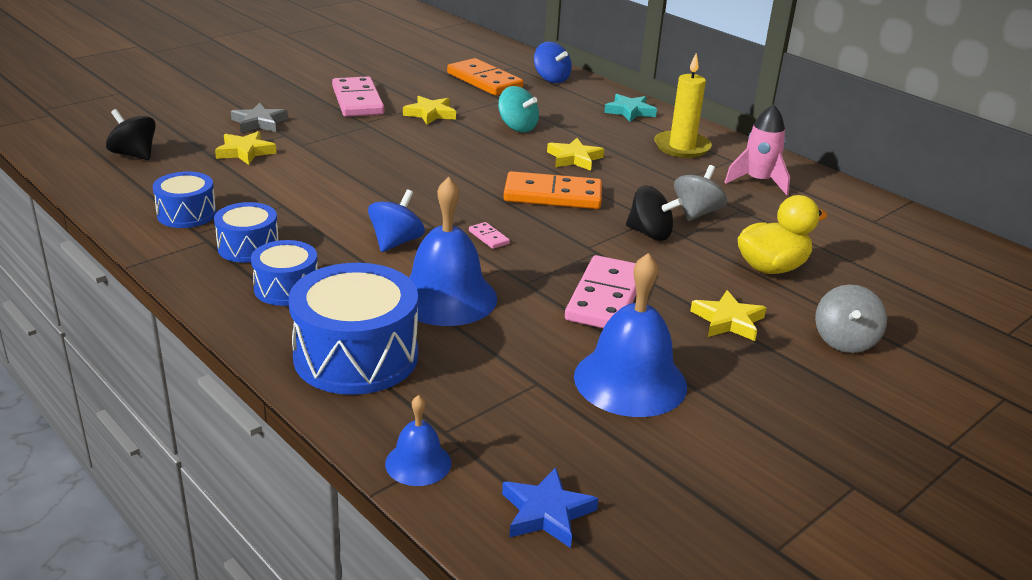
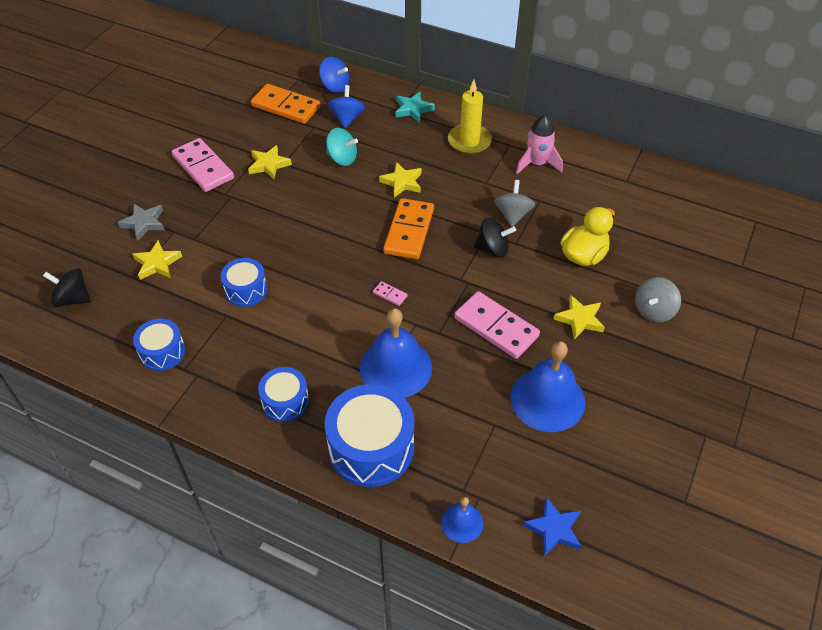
camera: 20 degrees left, 20 degrees up
blue drum [214,202,279,263] -> blue drum moved to [221,258,268,307]
blue spinning top [368,189,425,252] -> blue spinning top moved to [328,85,365,128]
orange domino [504,171,602,209] -> orange domino turned 60 degrees counterclockwise [383,198,434,259]
pink domino [565,255,636,328] -> pink domino turned 45 degrees counterclockwise [454,291,540,359]
grey spinning top [815,284,887,353] -> grey spinning top turned 45 degrees clockwise [635,277,681,323]

